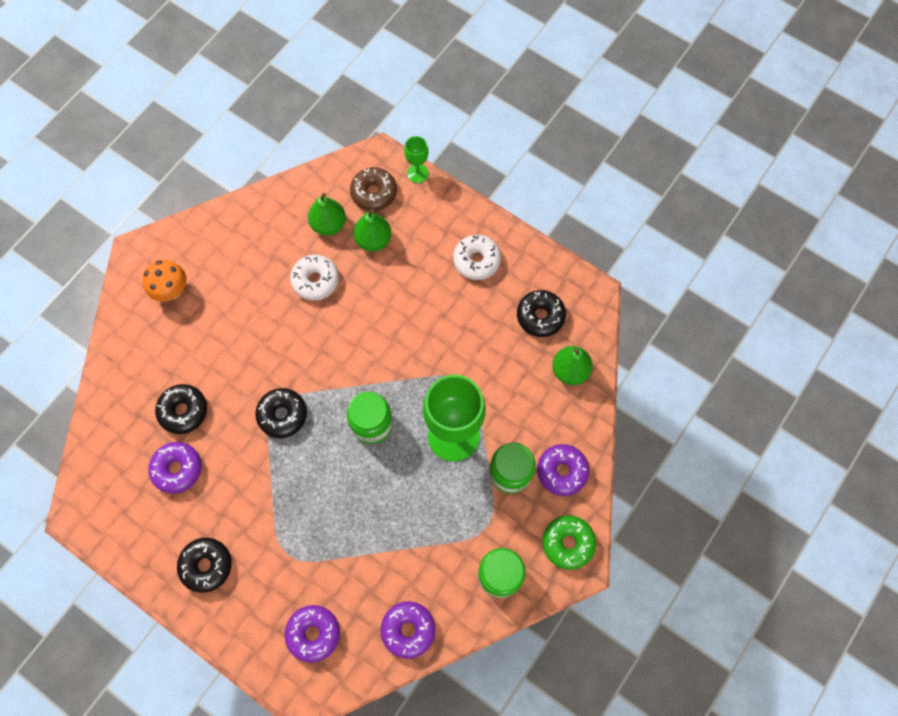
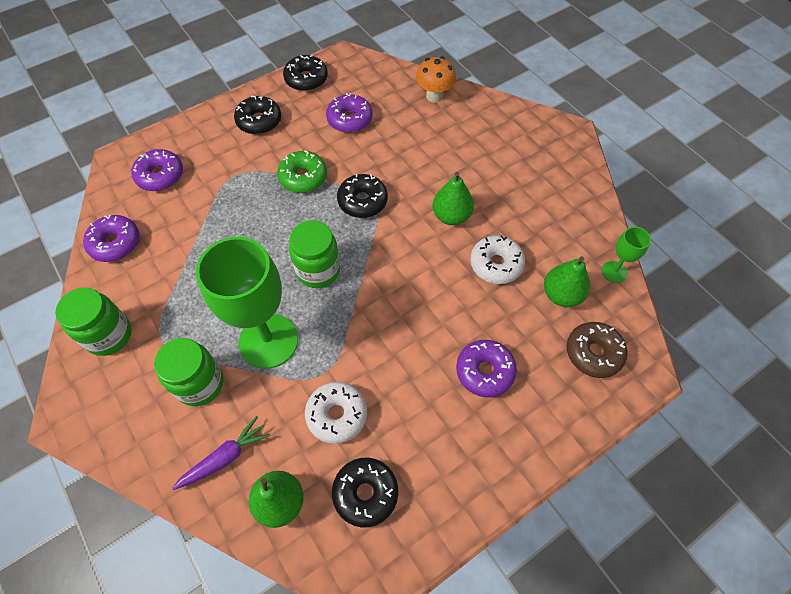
camera: 110 degrees right, 10 degrees down
orange mushroom [142,260,186,302] -> orange mushroom moved to [416,56,456,103]
black donut [155,384,207,434] -> black donut moved to [283,54,328,91]
green pear [353,208,392,251] -> green pear moved to [432,172,474,225]
green goblet [404,136,429,183] -> green goblet moved to [602,227,651,283]
white donut [453,235,501,280] -> white donut moved to [305,382,367,444]
purple donut [537,444,589,496] -> purple donut moved to [456,340,517,397]
green donut [543,515,596,570] -> green donut moved to [277,150,327,193]
none -> purple carrot [172,416,270,490]

